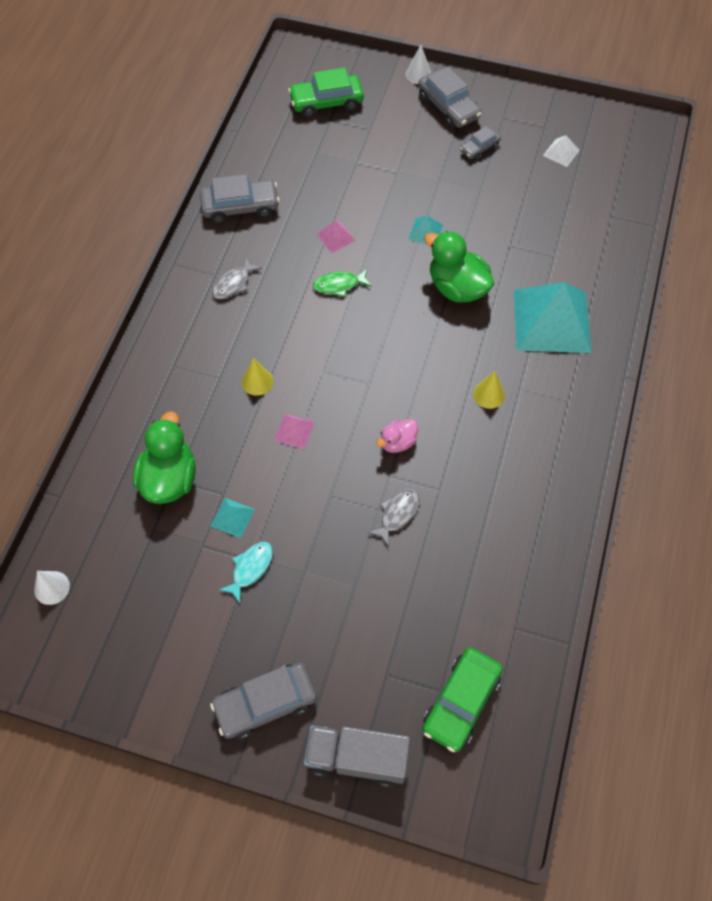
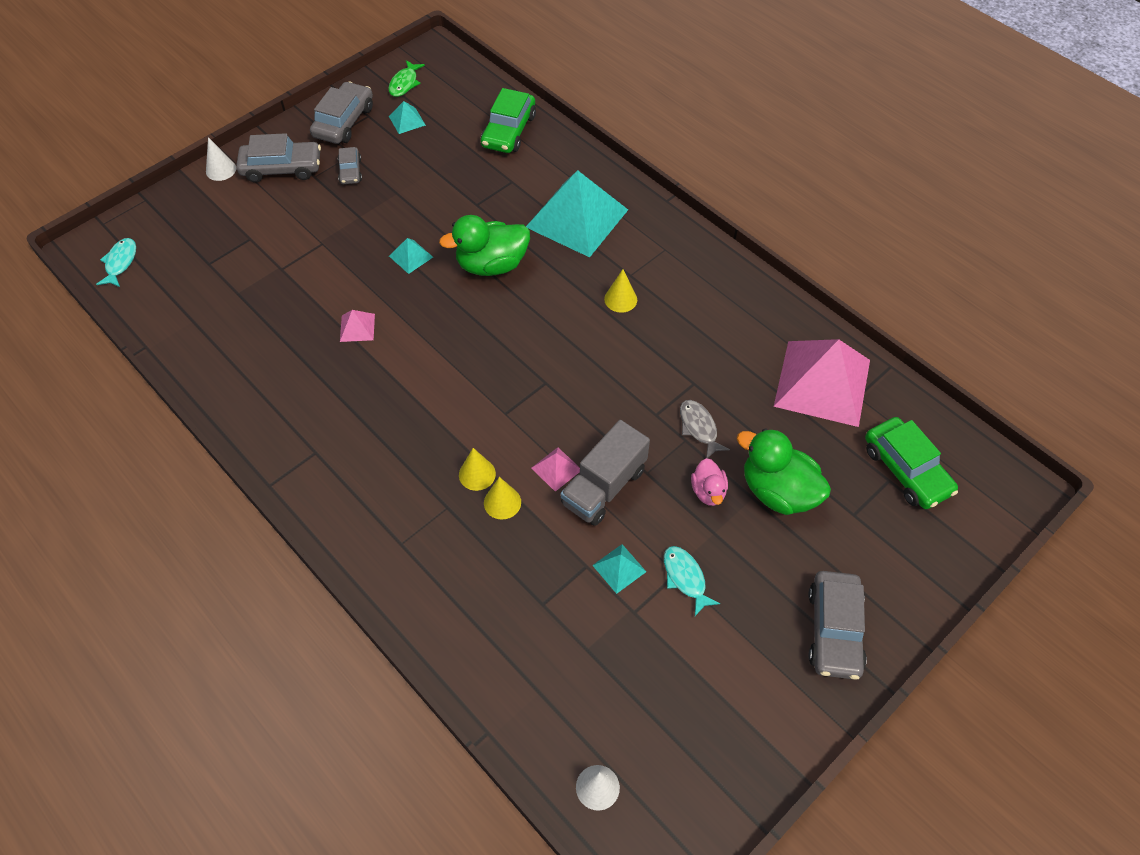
camera: 60 degrees left, 5 degrees down
green duck [133,411,196,504] -> green duck moved to [737,428,831,515]
grey car [200,174,280,223] -> grey car moved to [310,82,373,144]
grey fish [212,258,262,299] -> none
green car [288,68,364,117] -> green car moved to [481,88,536,153]
grey truck [304,725,410,787] -> grey truck moved to [561,420,650,526]
green fish [313,269,372,297] -> green fish moved to [388,60,425,97]
pink duck [376,419,418,453] -> pink duck moved to [691,458,728,506]
white pyramid [543,135,580,167] -> turquoise pyramid [389,101,426,134]
none -> turquoise fish [96,238,136,287]
none -> yellow cone [484,477,521,520]
none -> pink pyramid [774,339,870,427]

